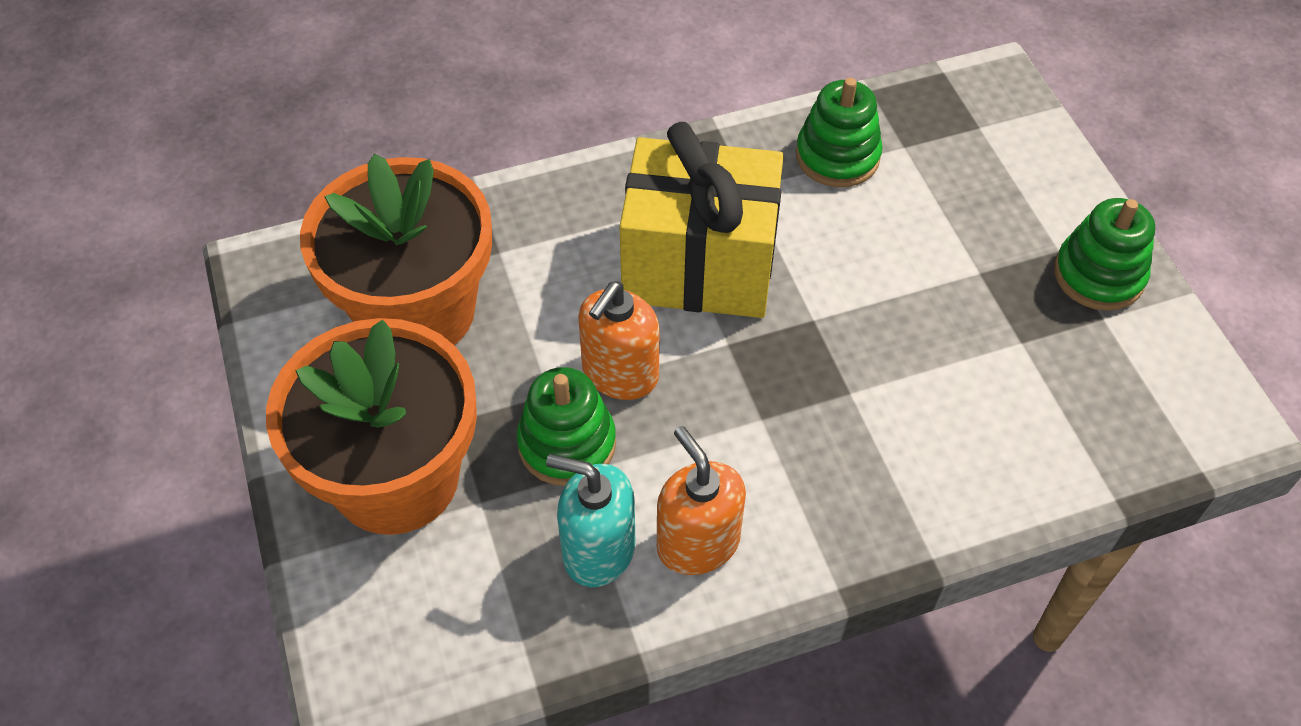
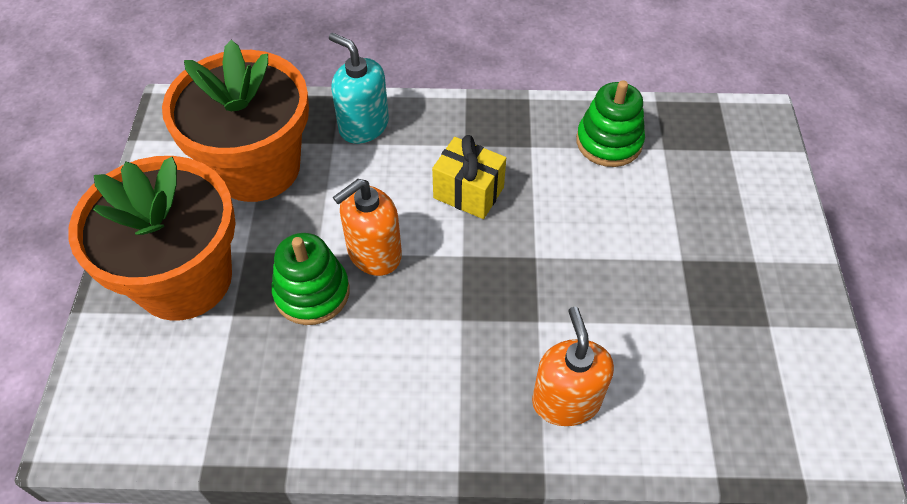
camera: 20 degrees right, 0 degrees up
turquoise soap dispenser [546,454,635,587] -> turquoise soap dispenser moved to [329,33,389,144]
yellow gift [620,122,784,318] -> yellow gift [432,135,506,219], size x0.52
orange soap dispenser [657,426,746,575] -> orange soap dispenser moved to [532,307,614,426]
green stacking toy [1054,198,1155,311] -> none

